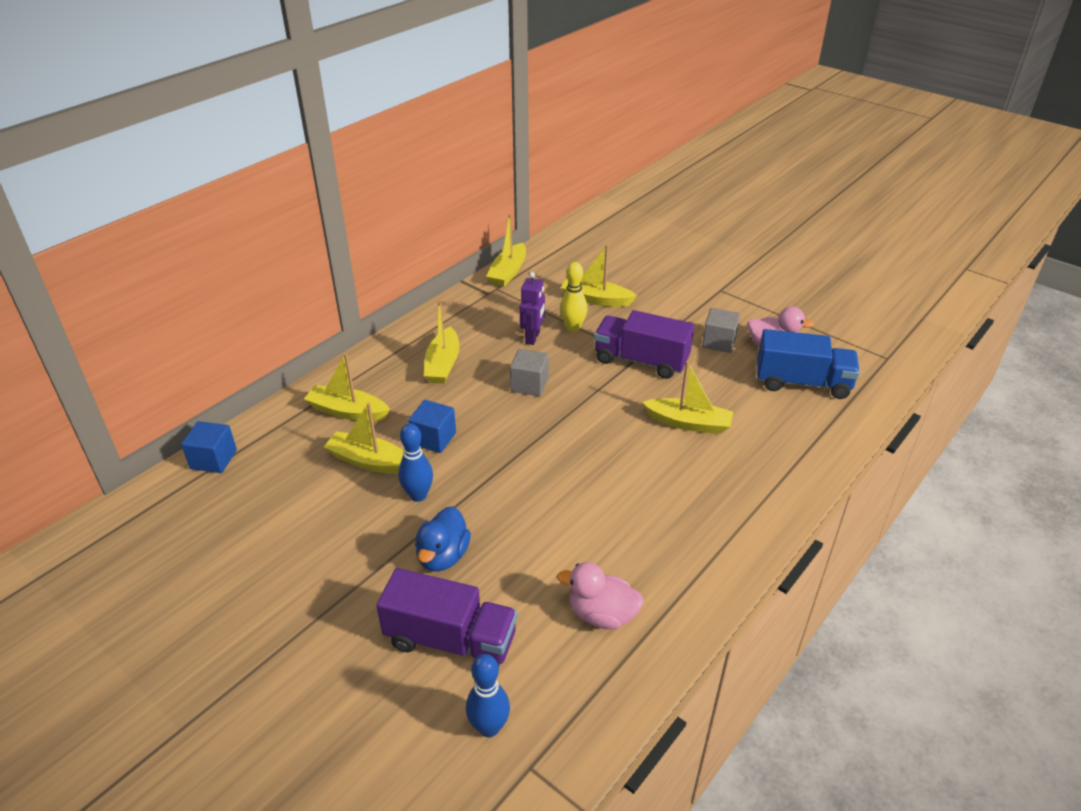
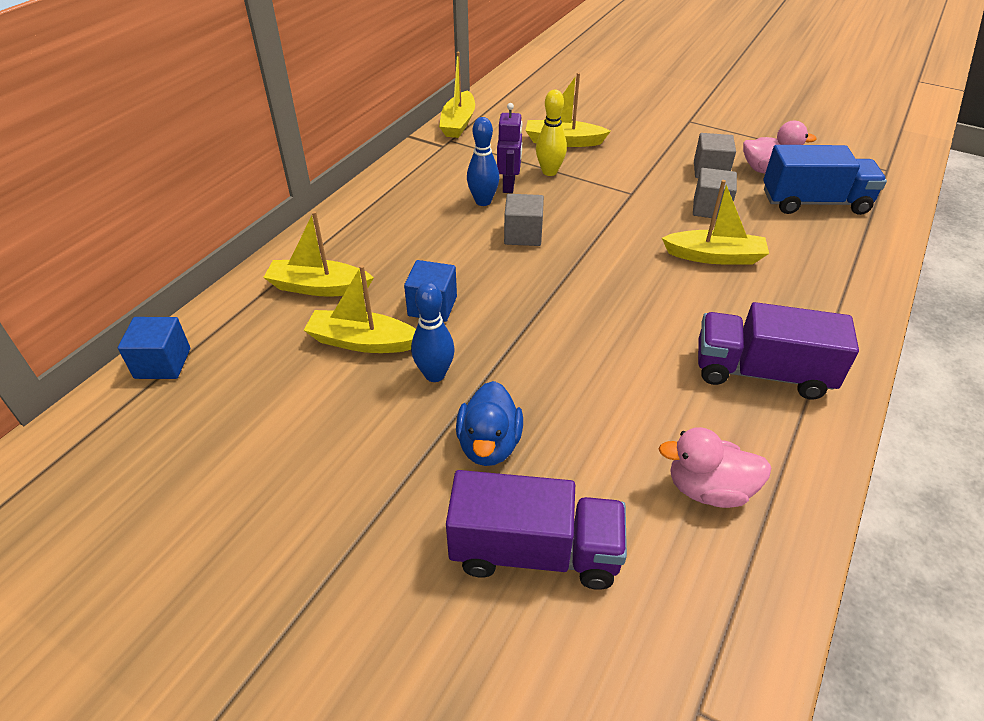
camera: 10 degrees left, 5 degrees up
yellow boat [424,301,460,384] -> none
blue bowling pin [466,654,510,737] -> blue bowling pin moved to [467,117,499,206]
purple truck [594,310,694,379] -> purple truck moved to [698,302,859,399]
none -> grey cube [693,168,737,219]

